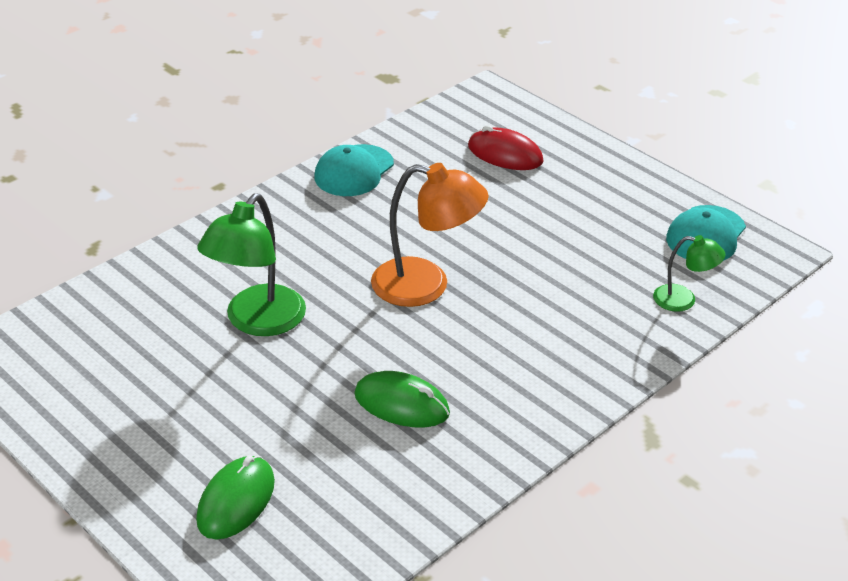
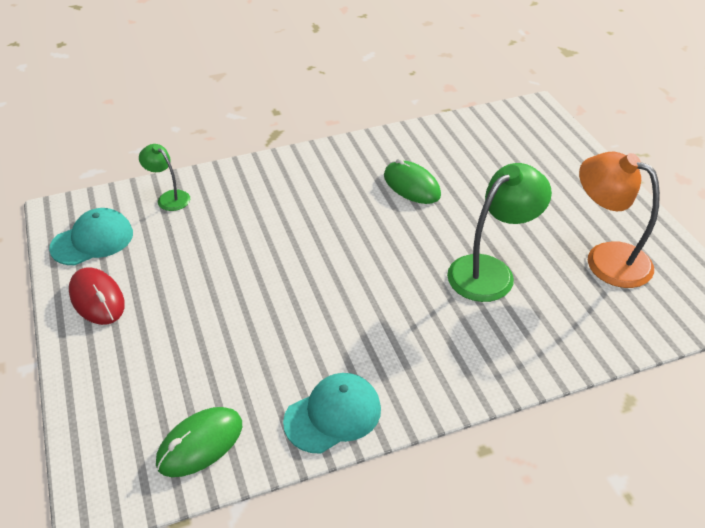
camera: 155 degrees left, 5 degrees up
green mouse [196,456,275,539] -> green mouse moved to [156,407,242,477]
orange lamp [371,163,489,307] -> orange lamp moved to [579,152,660,288]
red mouse [468,125,543,170] -> red mouse moved to [69,268,125,325]

